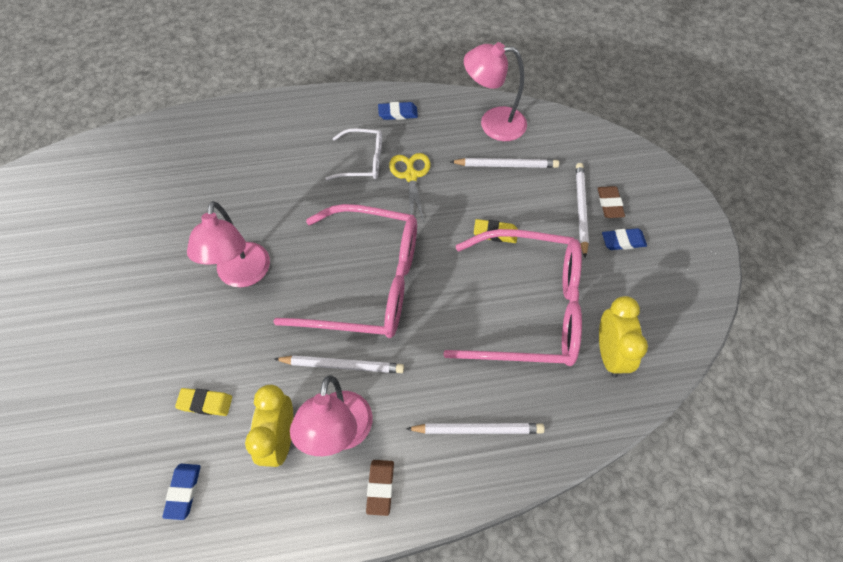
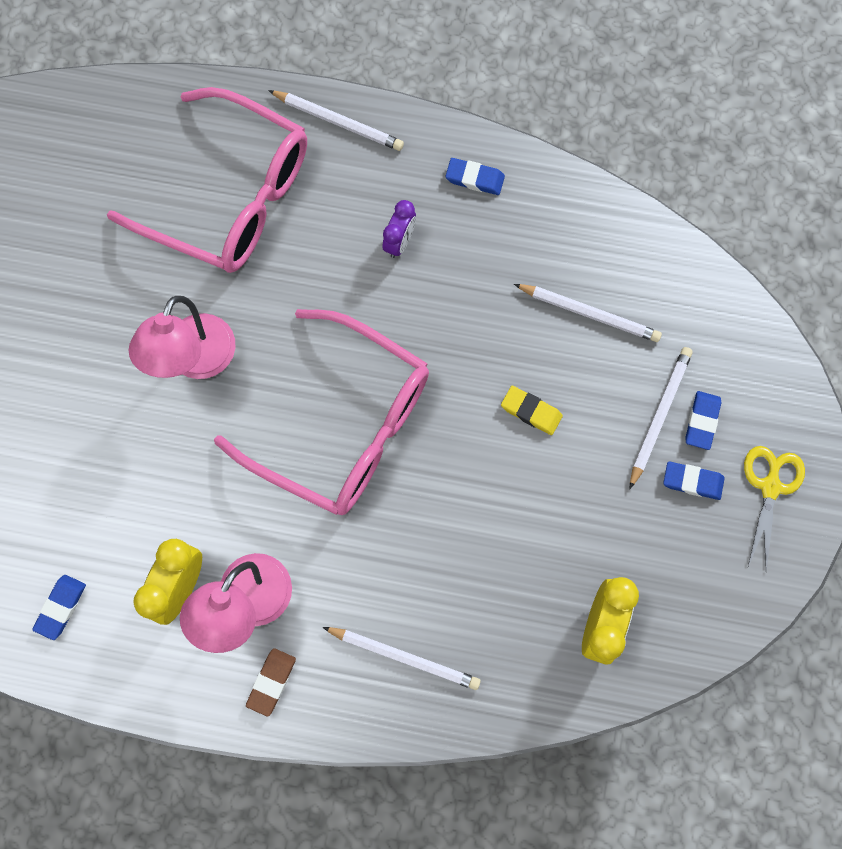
camera: 20 degrees right, 15 degrees up
yellow eraser [175,388,232,416] -> none
white pencil [275,355,404,373] -> white pencil moved to [268,90,404,151]
white glasses [325,128,382,180] -> purple clock [383,200,416,258]
yellow scissors [389,153,431,222] -> yellow scissors moved to [744,446,805,572]
pink glasses [443,229,582,366] -> pink glasses moved to [107,87,307,273]
pink lamp [464,42,527,141] -> none
brown eraser [598,186,625,218] -> blue eraser [685,391,721,450]

